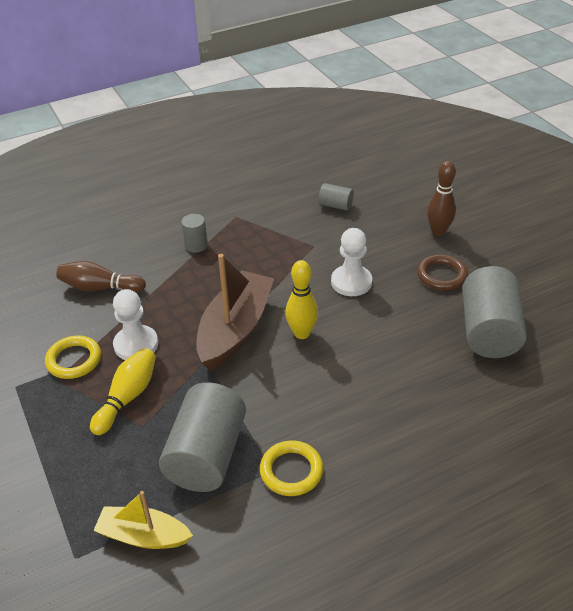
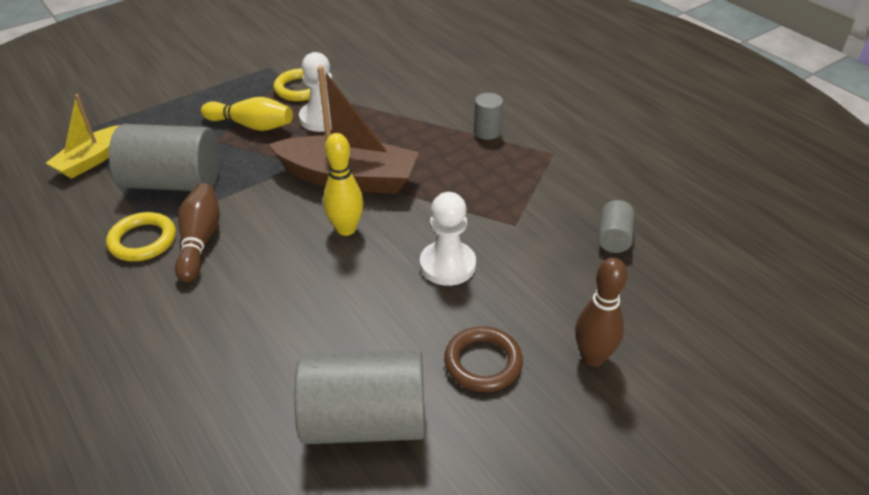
camera: 80 degrees right, 0 degrees up
brown bowling pin [56,261,146,293] -> brown bowling pin moved to [175,183,220,283]
yellow boat [93,491,193,549] -> yellow boat turned 150 degrees counterclockwise [46,94,119,179]

